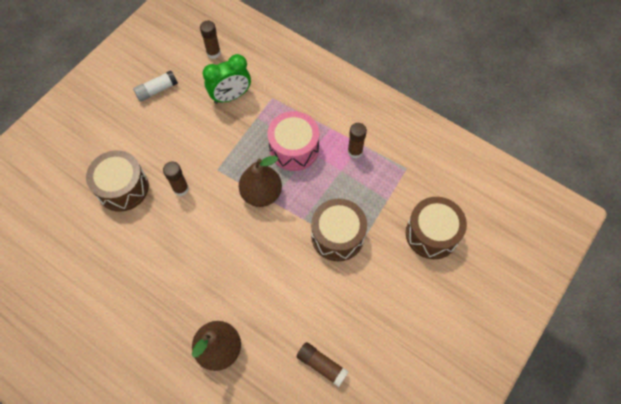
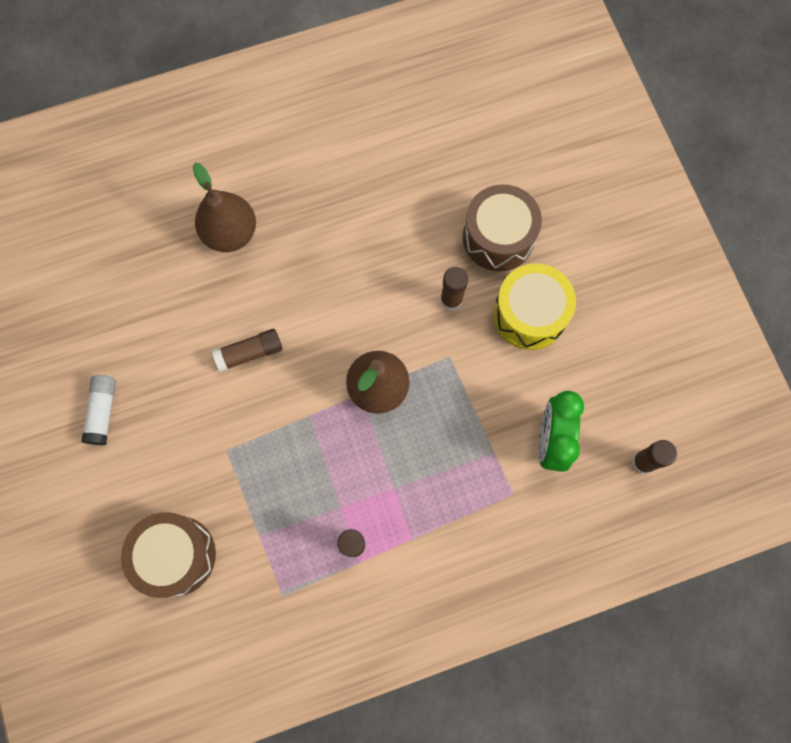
camera: 125 degrees right, 10 degrees up
white glue stick [133,70,178,102] -> white glue stick moved to [81,375,116,445]
pink drum [267,111,319,171] -> none
brown glue stick [297,342,349,387] -> brown glue stick moved to [212,329,282,372]
brown drum [311,199,367,261] -> none
none -> yellow drum [493,264,576,350]

